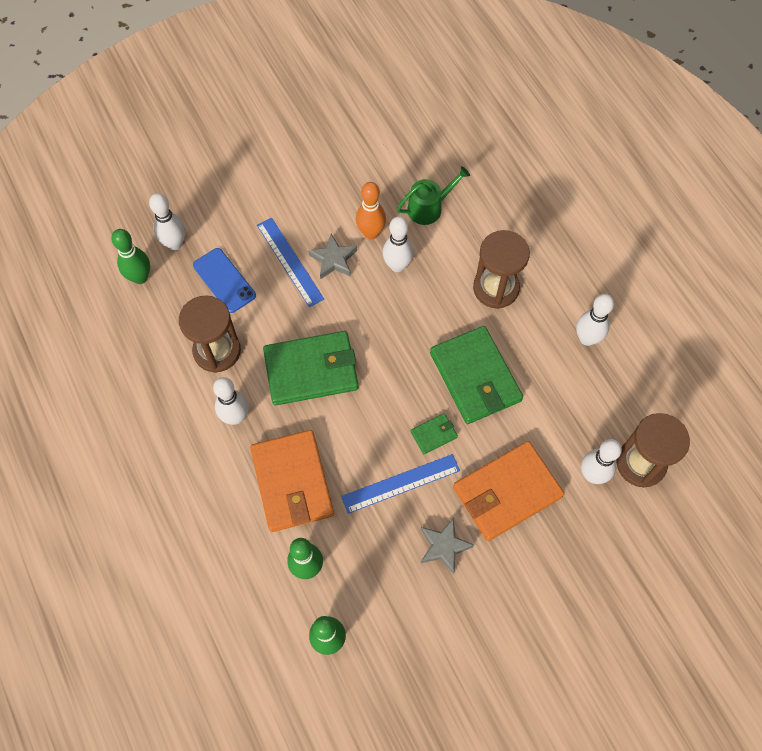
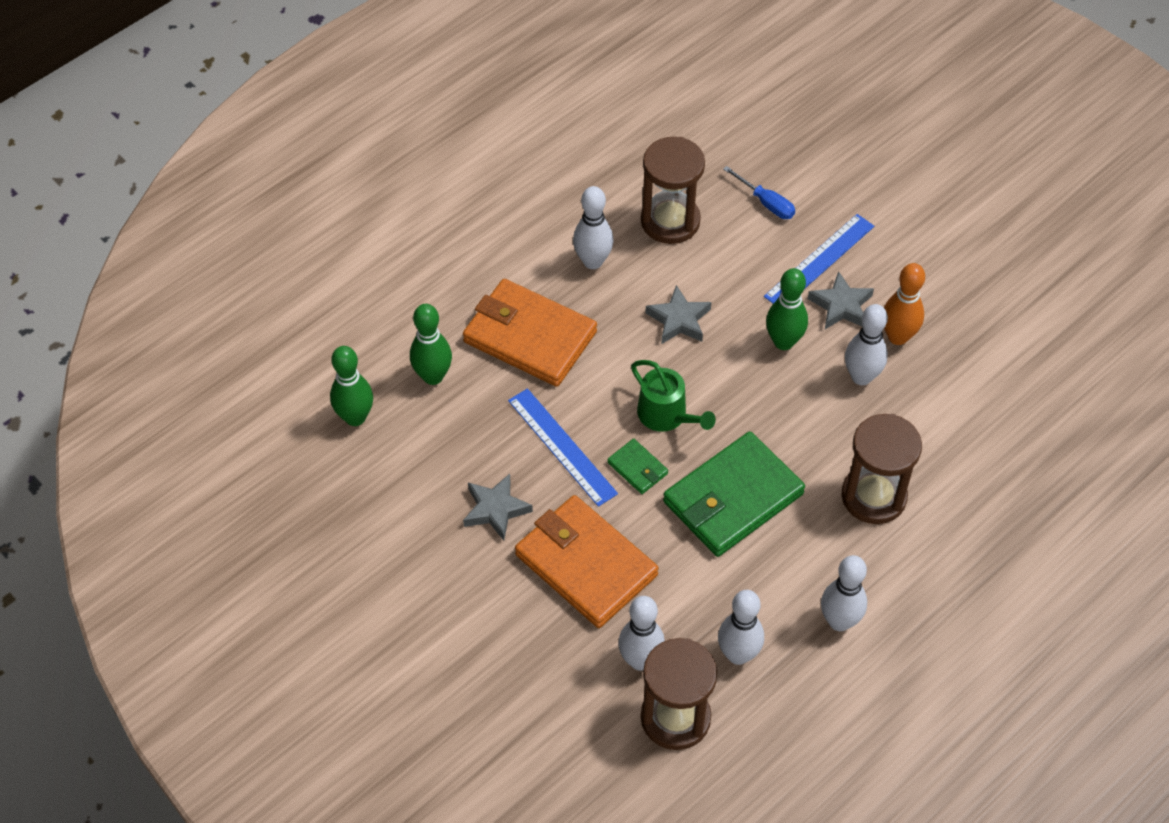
camera: 75 degrees right, 10 degrees down
green bowling pin [111,229,150,284] -> green bowling pin moved to [766,268,808,350]
white bowling pin [149,193,185,250] -> white bowling pin moved to [718,590,764,665]
blue phone [193,248,256,313] -> blue screwdriver [723,166,795,219]
orange wallet [250,430,334,532] -> orange wallet turned 60 degrees clockwise [463,279,597,387]
green wallet [263,331,358,405] -> grey star [646,285,711,344]
green watering can [397,166,470,225] -> green watering can moved to [631,360,716,432]

